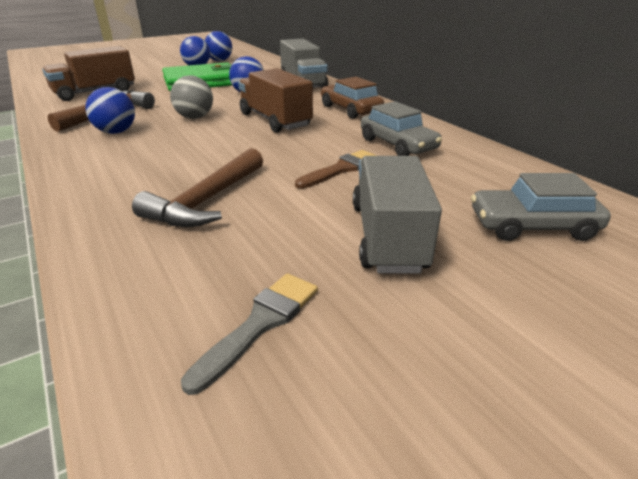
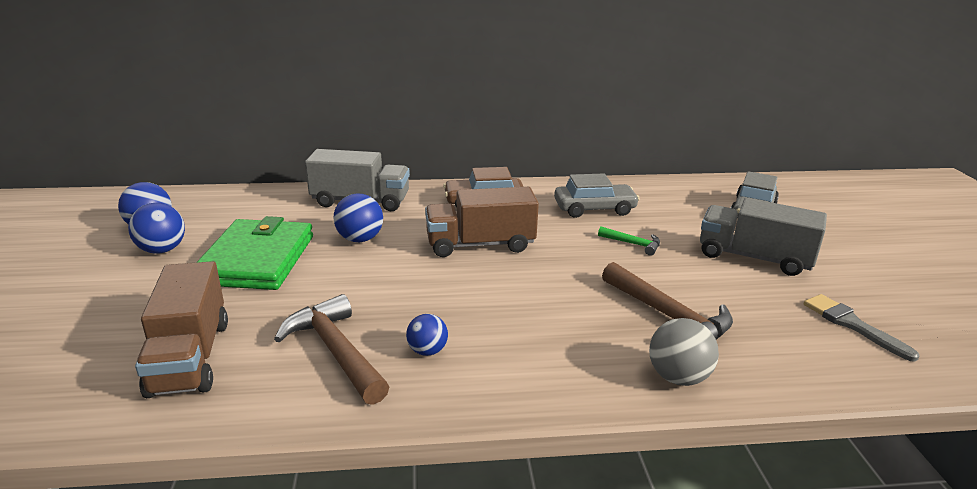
camera: 65 degrees left, 5 degrees down
blue ball [85,87,135,134] -> blue ball [406,314,448,356], size x0.66
grey ball [170,75,213,119] -> grey ball moved to [649,318,719,386]
brown brush [295,150,377,189] -> green hammer [598,227,660,256]

